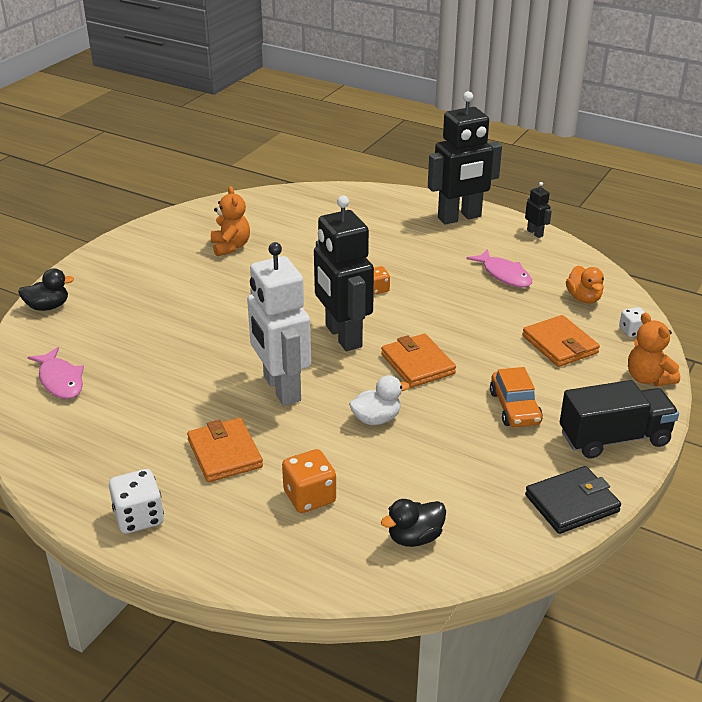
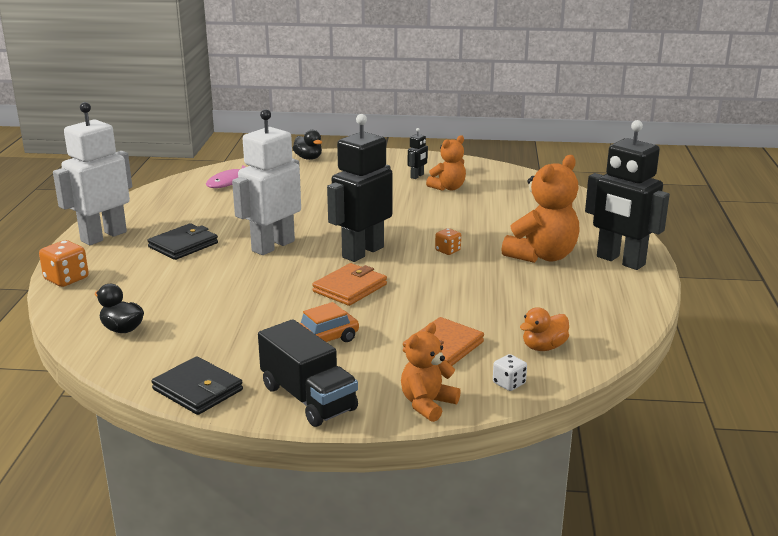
camera: 65 degrees right, 10 degrees down
white dice [109,469,164,534] -> white robot [53,102,132,245]
orange wallet [187,418,263,482] -> black wallet [147,223,218,260]
orange dice [282,449,336,513] -> orange dice moved to [39,240,89,287]
white duck [349,375,410,425] -> none
pink fish [466,249,532,288] -> none
black robot [525,182,552,238] -> black robot moved to [408,128,428,179]
none -> orange teddy bear [501,155,580,263]

